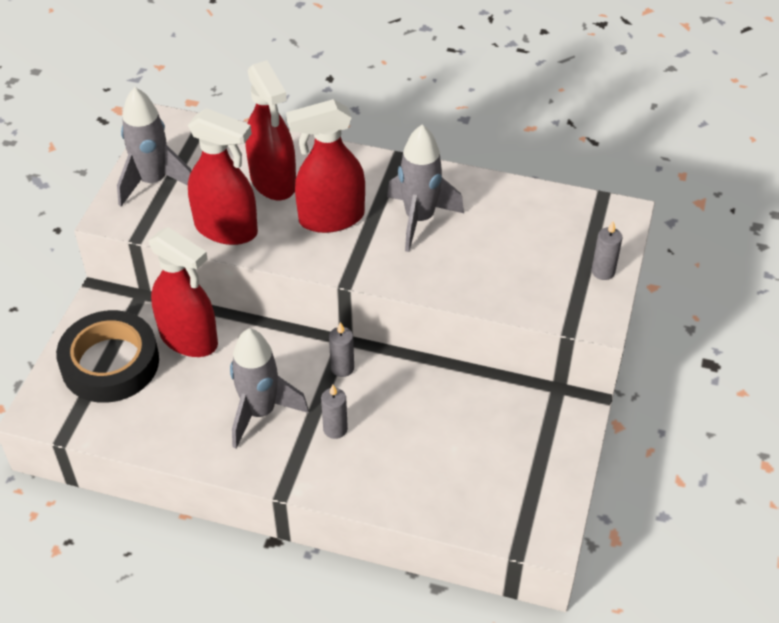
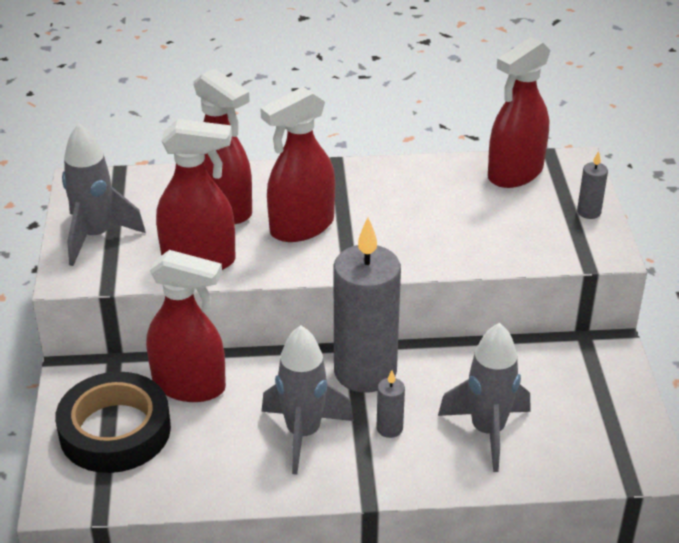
camera: 20 degrees left, 10 degrees down
grey candle [329,322,354,377] -> grey candle [333,217,401,393], size x2.48
grey rocket [387,124,464,252] -> grey rocket moved to [438,323,530,472]
none -> red spray bottle [488,37,551,188]

